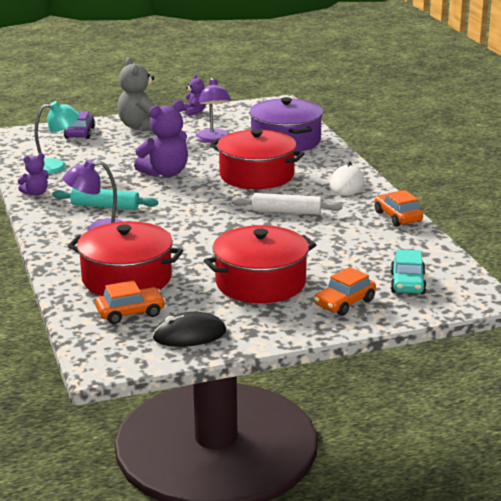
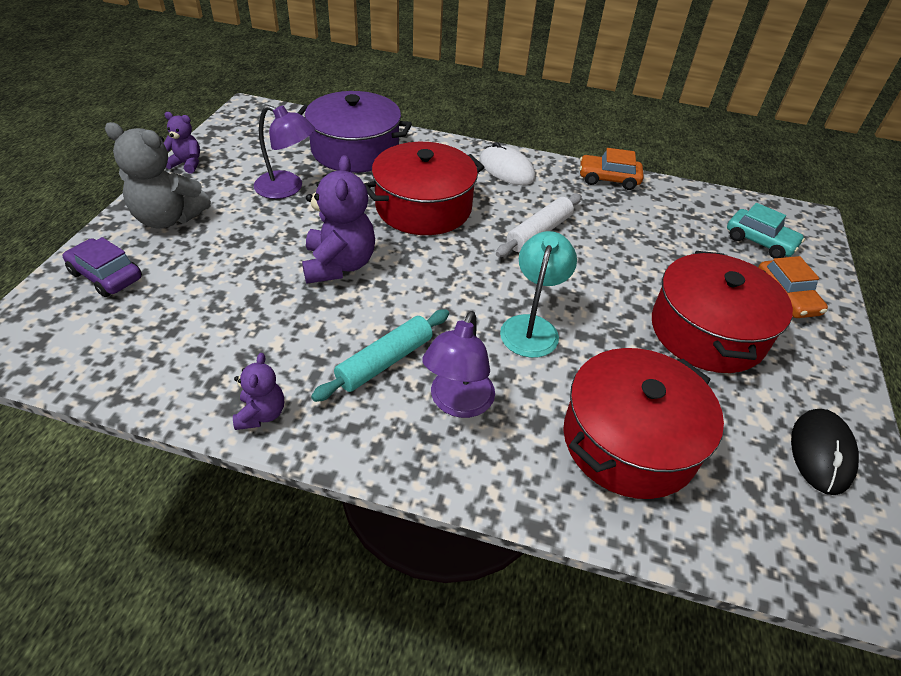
camera: 60 degrees left, 20 degrees up
turquoise lamp [34,101,80,174] -> turquoise lamp moved to [500,231,577,358]
orange car [95,280,166,324] -> none

